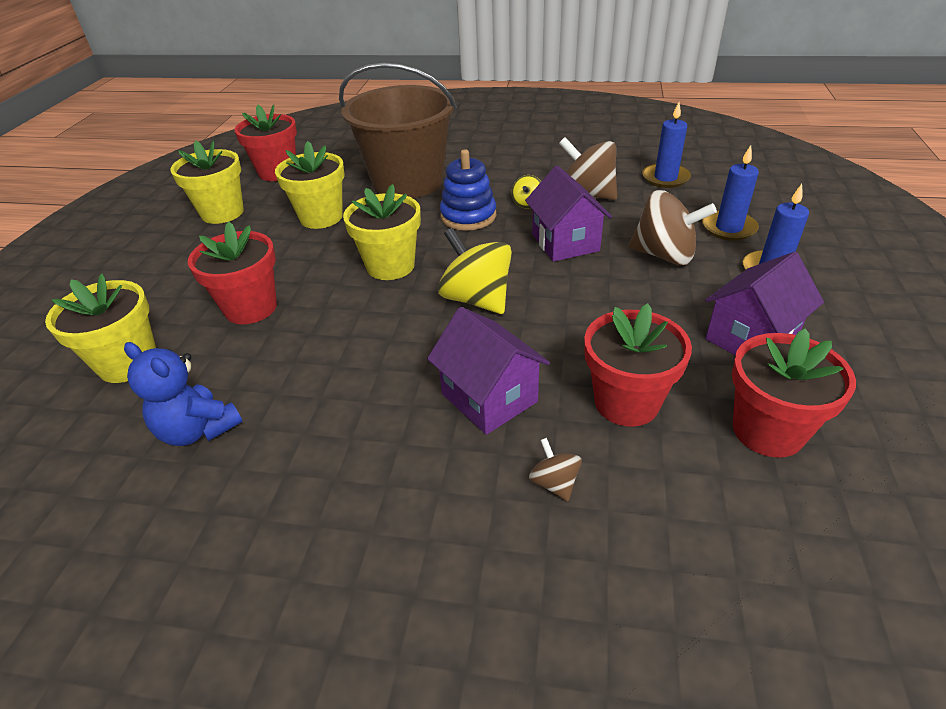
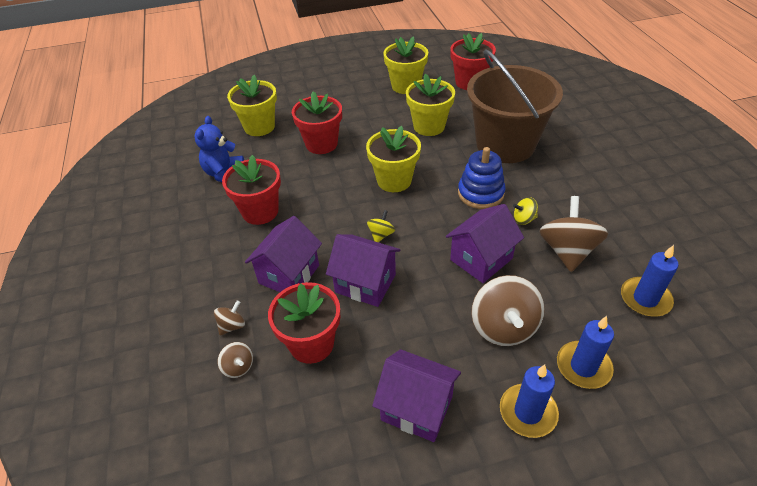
camera: 65 degrees right, 5 degrees up
yellow spinning top [438,228,512,314] -> yellow spinning top [367,210,395,242], size x0.48
red flower pot [732,328,856,458] -> red flower pot moved to [222,155,281,225]
none -> brown spinning top [217,342,253,378]
none -> purple house [326,234,400,307]

